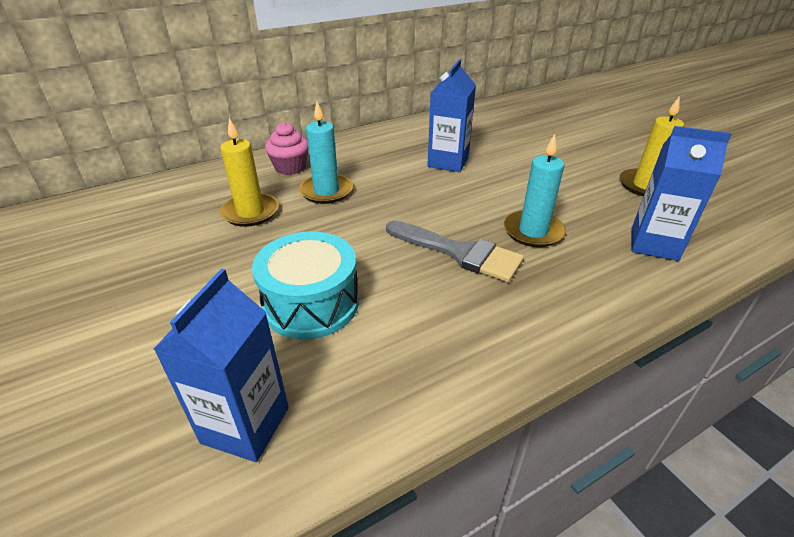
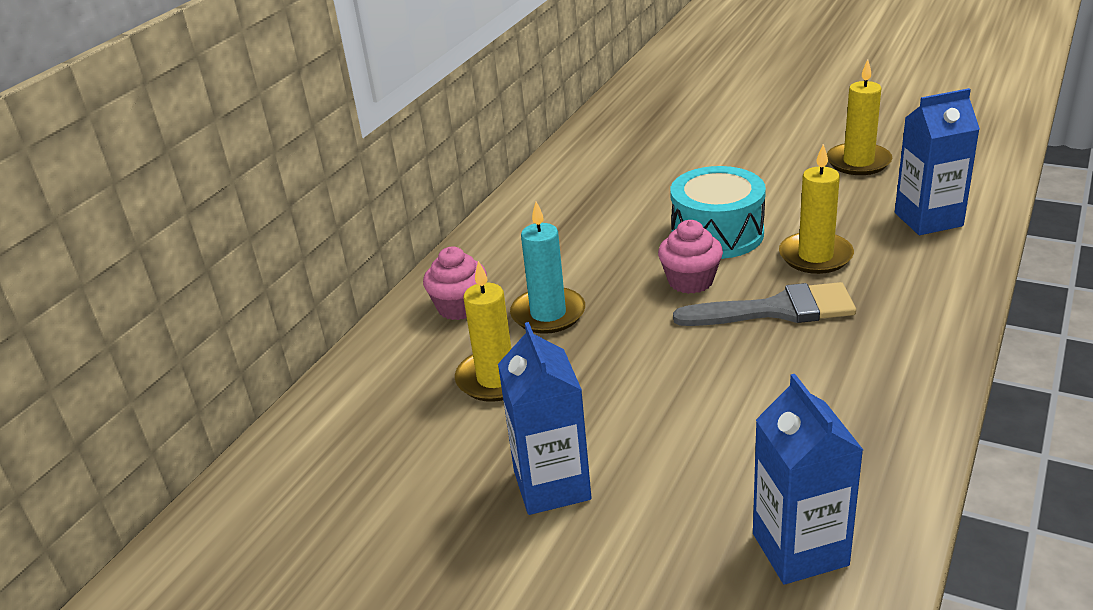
camera: 30 degrees left, 5 degrees down
turquoise drum [252,231,359,339] -> turquoise drum moved to [670,166,766,259]
blue carton [427,59,476,172] -> blue carton moved to [498,322,592,515]
turquoise candle [504,134,566,247] -> yellow candle [779,144,854,274]
none -> pink cupcake [658,220,723,294]

